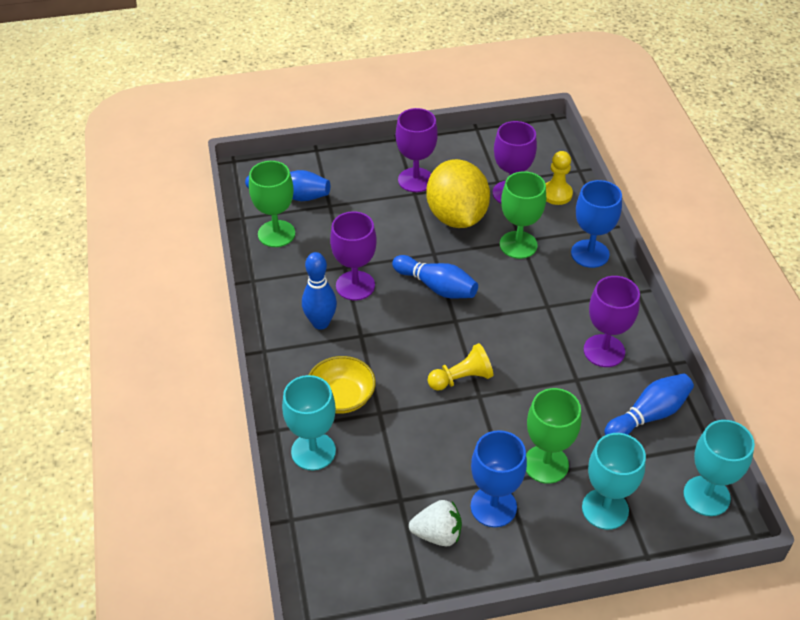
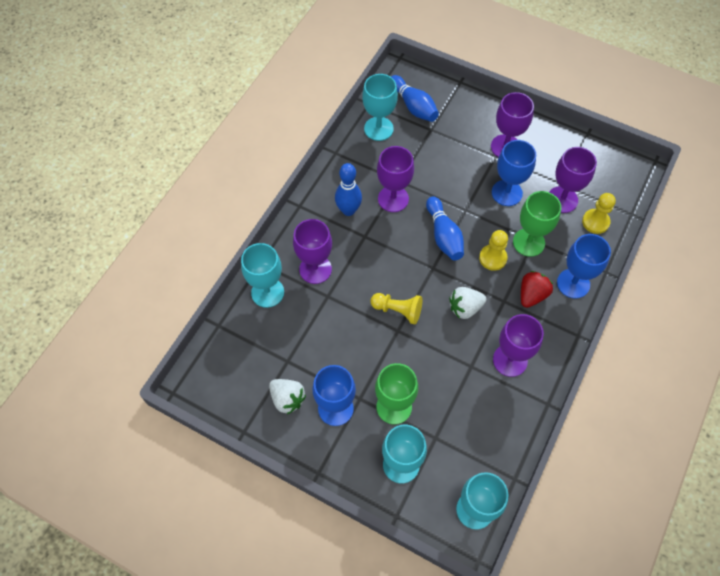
camera: 40 degrees right, 15 degrees up
green goblet [249,161,295,247] -> turquoise goblet [362,74,398,141]
yellow bowl [309,356,376,414] -> purple goblet [293,219,332,284]
yellow lemon [426,159,490,228] -> blue goblet [492,140,536,206]
blue bowling pin [604,374,694,435] -> none
none -> white strawberry [449,287,486,319]
none -> yellow pawn [479,230,508,271]
none -> red strawberry [521,271,553,308]

